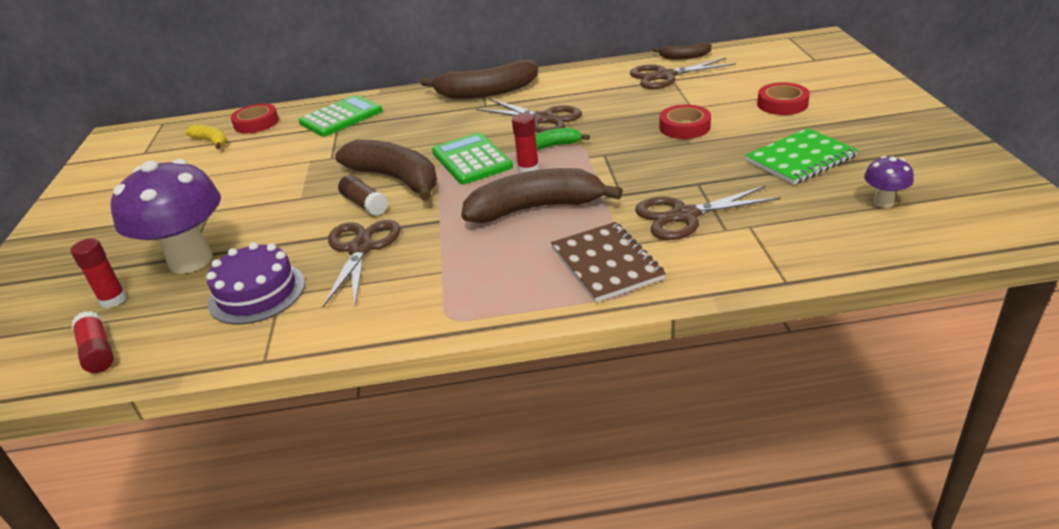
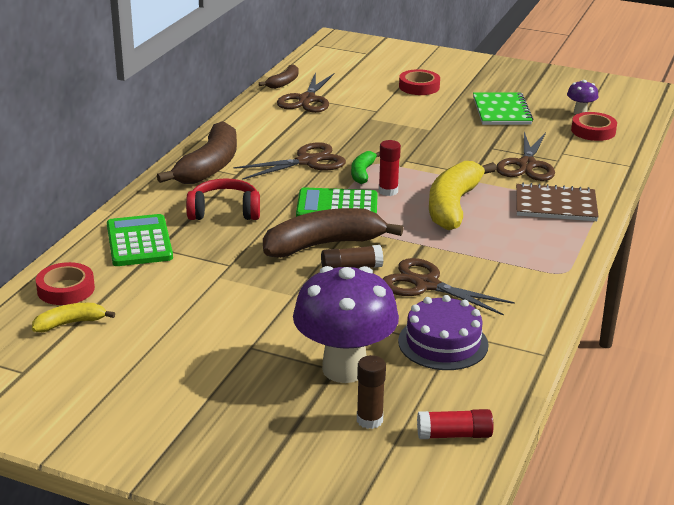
camera: 65 degrees left, 5 degrees down
red glue stick [71,238,127,308] -> brown glue stick [357,355,386,429]
brown banana [461,168,623,223] -> yellow banana [429,161,497,230]
red tape [660,105,711,139] -> red tape moved to [571,112,617,141]
none -> red headphones [186,178,260,220]

